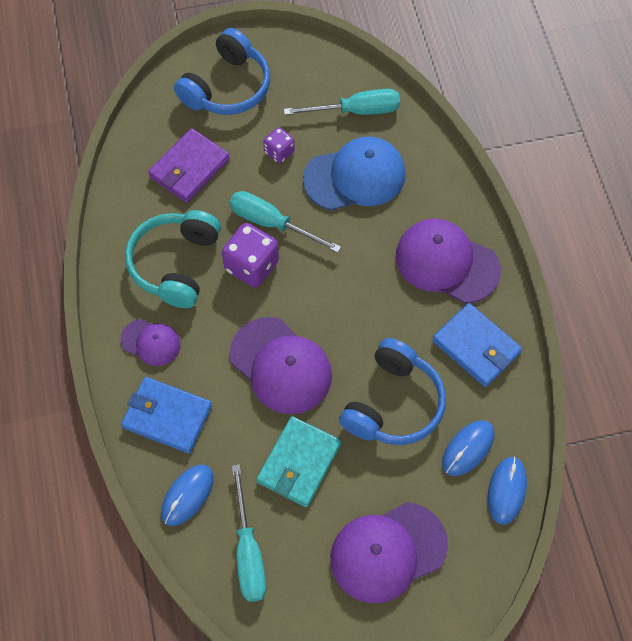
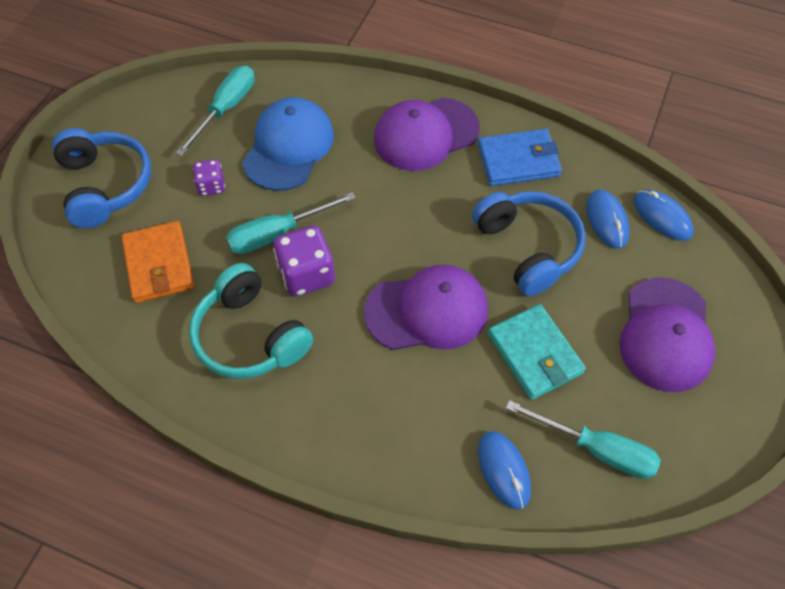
camera: 55 degrees left, 5 degrees down
purple cap [120,319,181,366] -> none
blue wallet [121,377,212,454] -> none
purple wallet [148,128,230,203] -> orange wallet [121,221,194,303]

